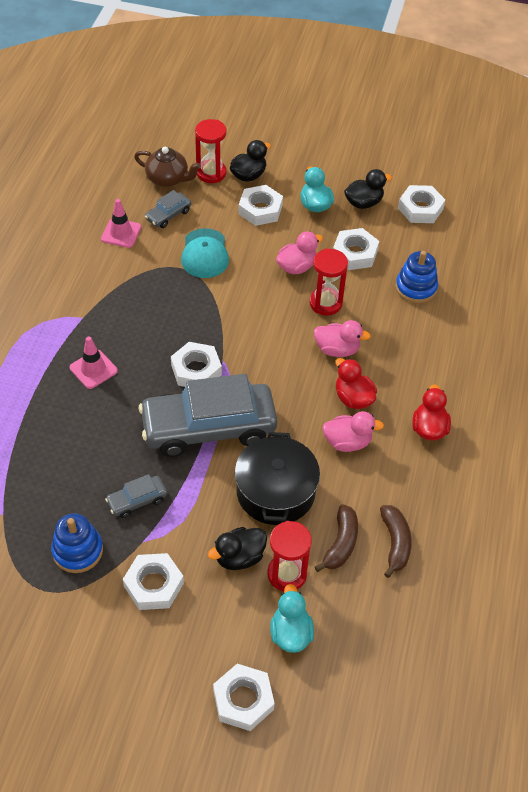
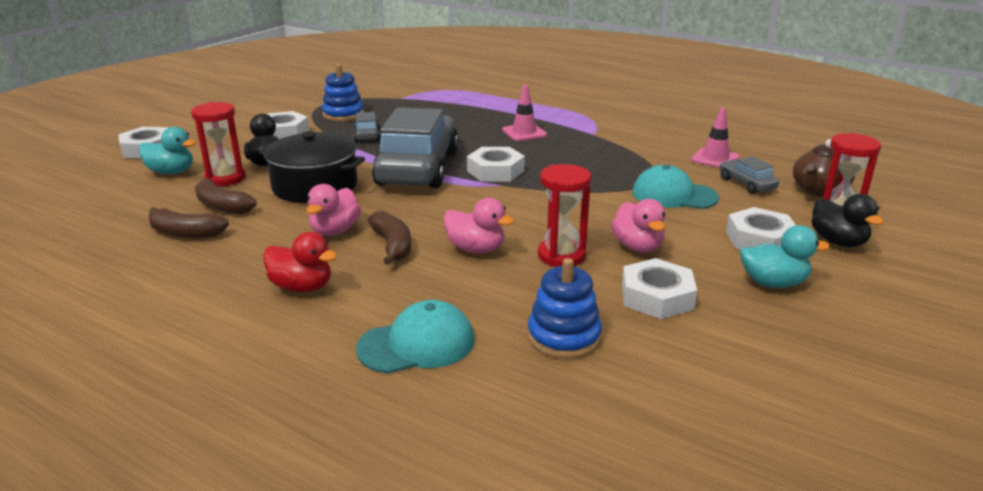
camera: 110 degrees right, 25 degrees down
pink duck [314,320,371,357] -> pink duck turned 90 degrees counterclockwise [443,198,514,254]
red duck [335,358,377,409] -> brown banana [367,211,411,265]
black duck [344,169,392,209] -> none
white nut [398,185,445,223] -> none
none -> turquoise cap [356,300,474,374]

